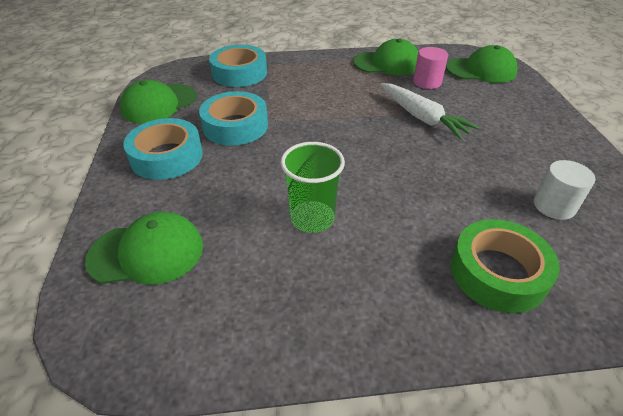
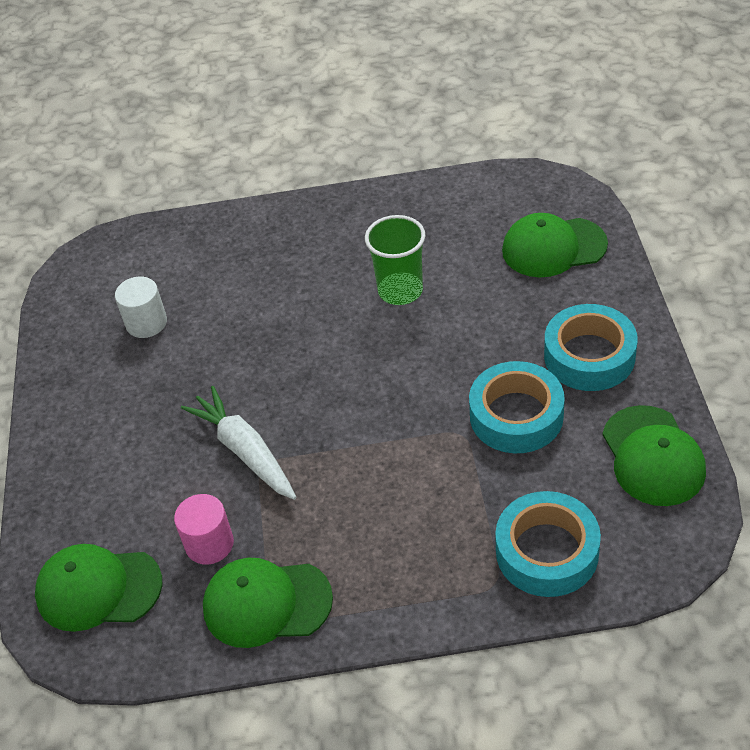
camera: 175 degrees left, 5 degrees up
green cap [120,79,197,124] -> green cap turned 120 degrees clockwise [602,405,706,506]
green tape [451,219,560,313] -> none

